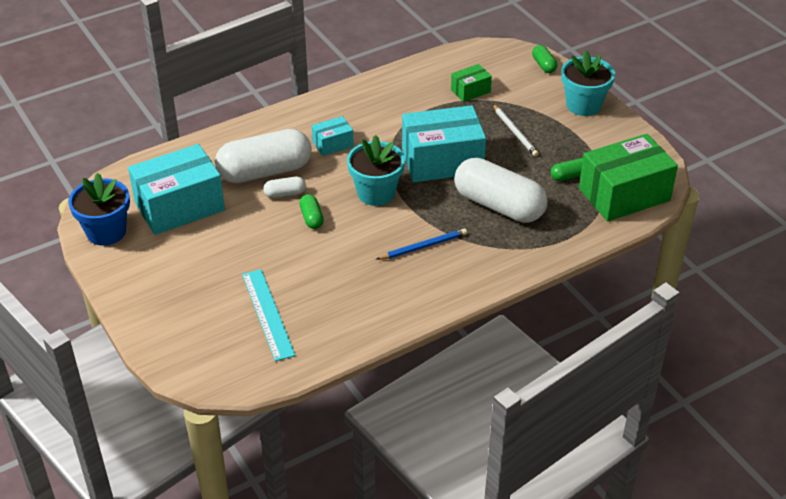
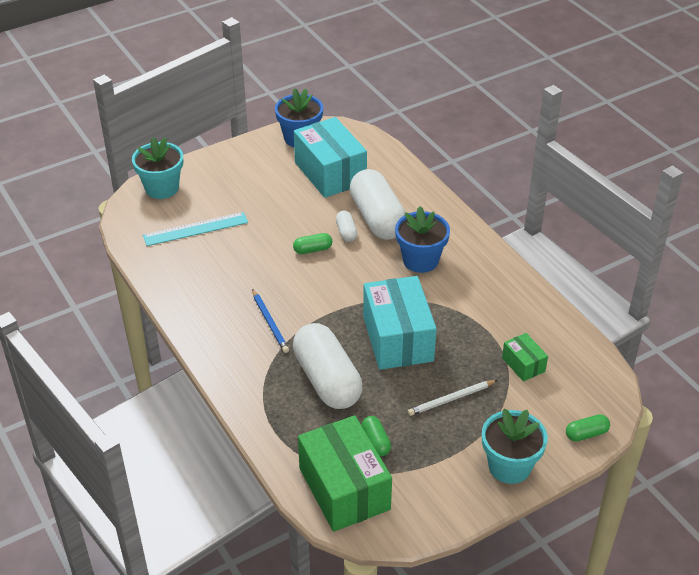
camera: 90 degrees right, 0 degrees up
turquoise box [312,116,354,156] -> blue flower pot [395,206,450,273]
turquoise flower pot [347,135,405,206] -> turquoise flower pot moved to [132,137,183,199]
white capsule [454,158,548,223] -> white capsule turned 60 degrees counterclockwise [293,323,363,409]

